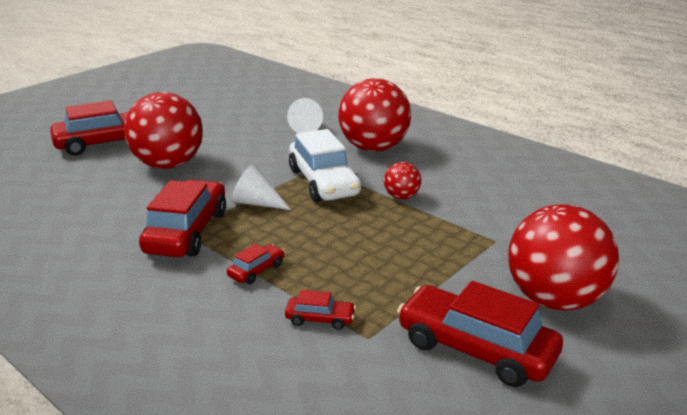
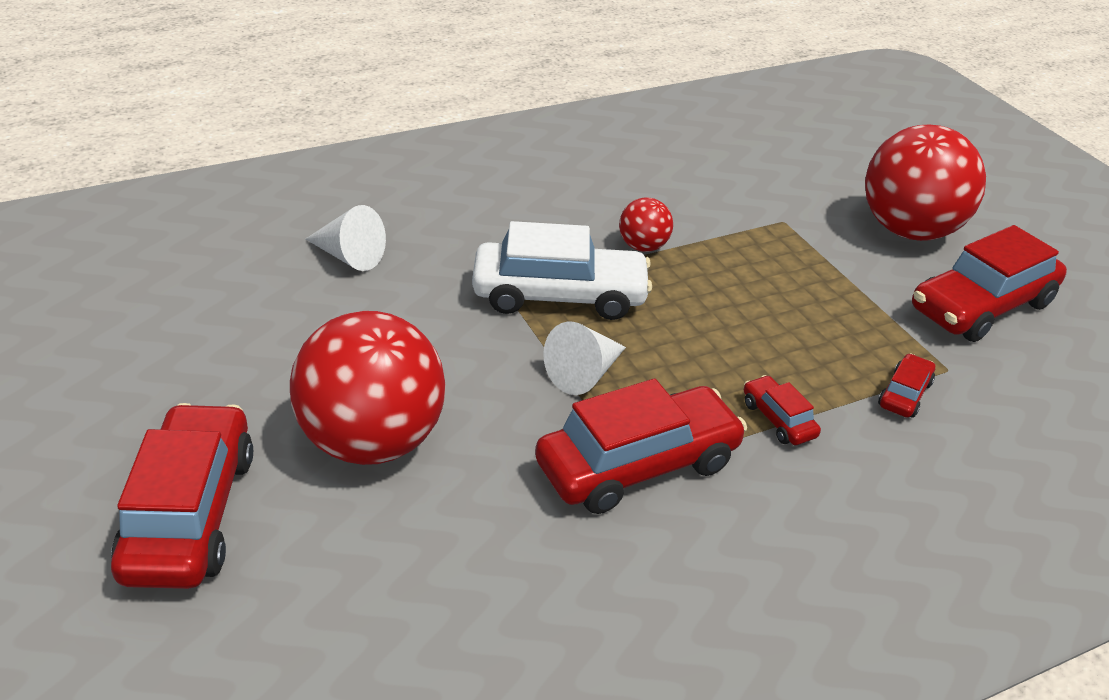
camera: 70 degrees left, 10 degrees up
red car [139,180,226,257] -> red car turned 120 degrees clockwise [535,379,747,514]
red ball [338,78,411,152] -> none

